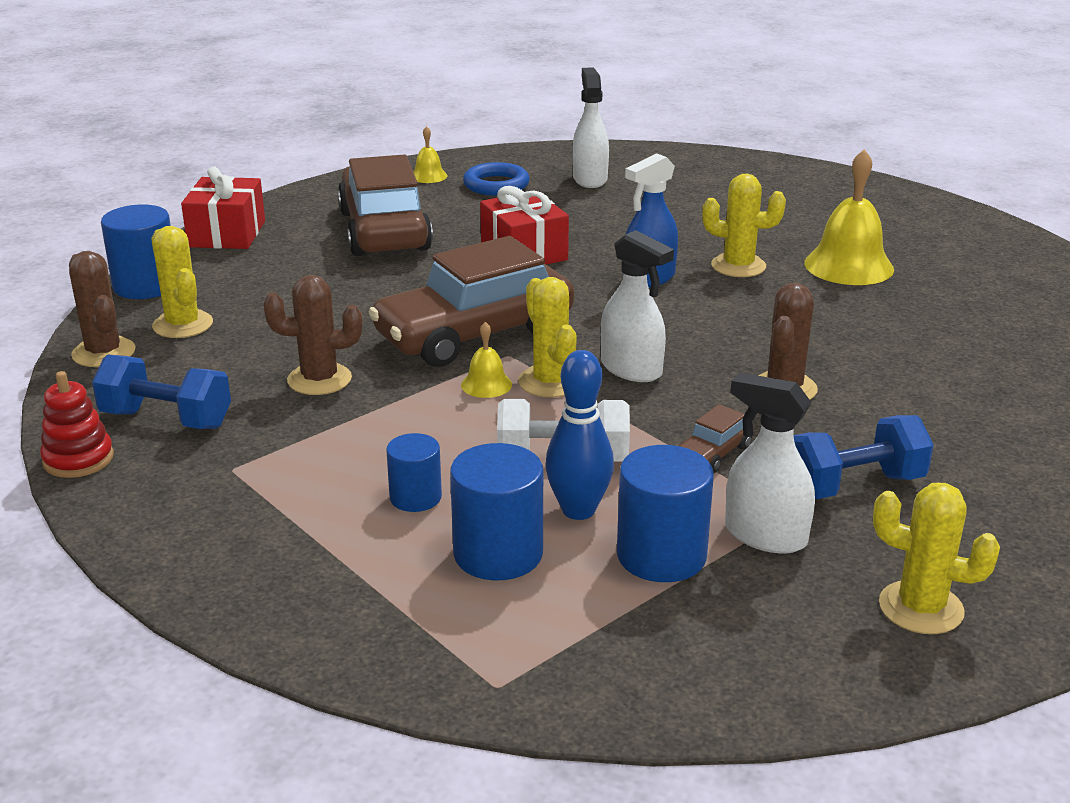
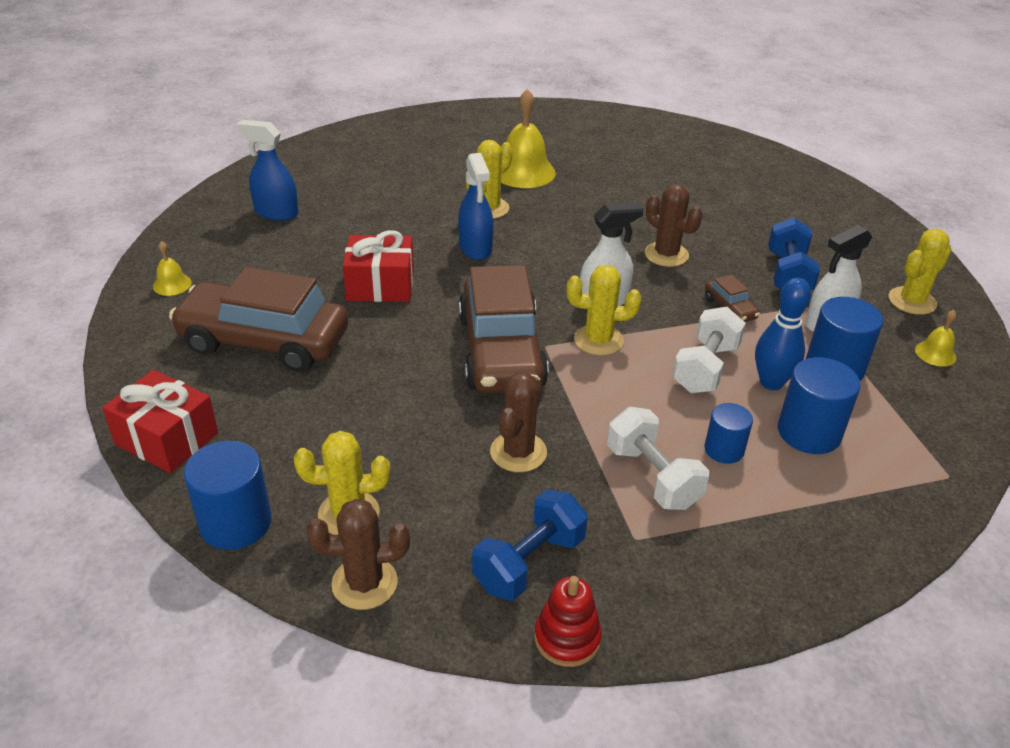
camera: 65 degrees left, 10 degrees up
yellow bell [461,322,512,398] -> yellow bell moved to [915,310,957,367]
blue ring [463,162,530,196] -> none
white spray bottle [572,67,609,188] -> blue spray bottle [237,120,298,221]
none -> white dumbbell [607,407,709,510]

